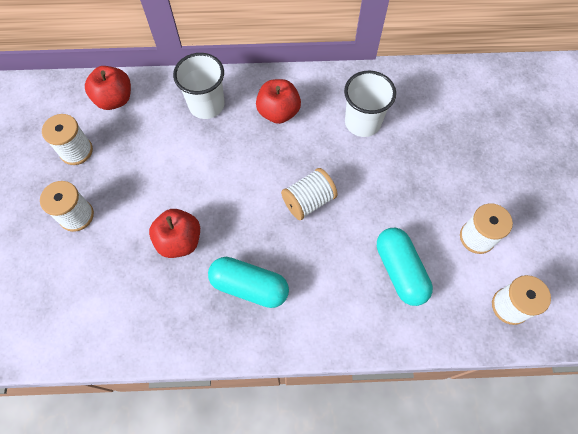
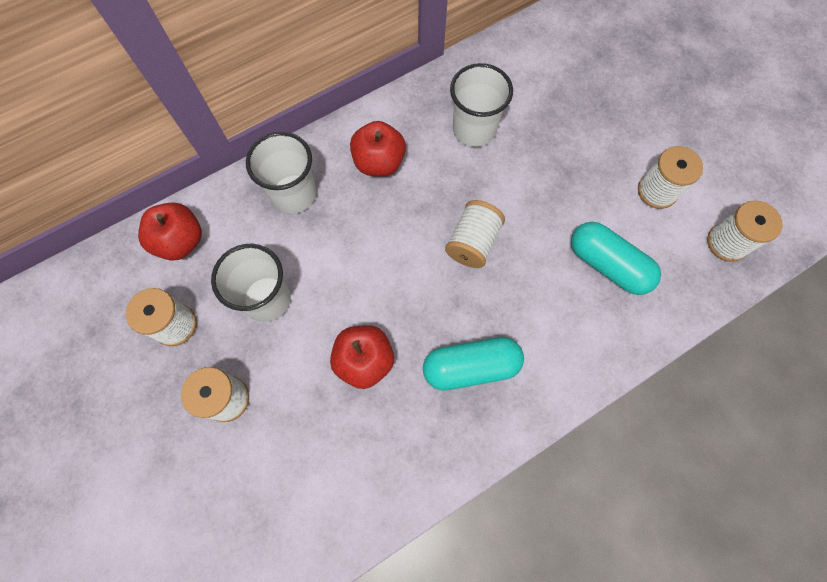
camera: 30 degrees left, 5 degrees up
none -> white cup [211,244,291,322]

